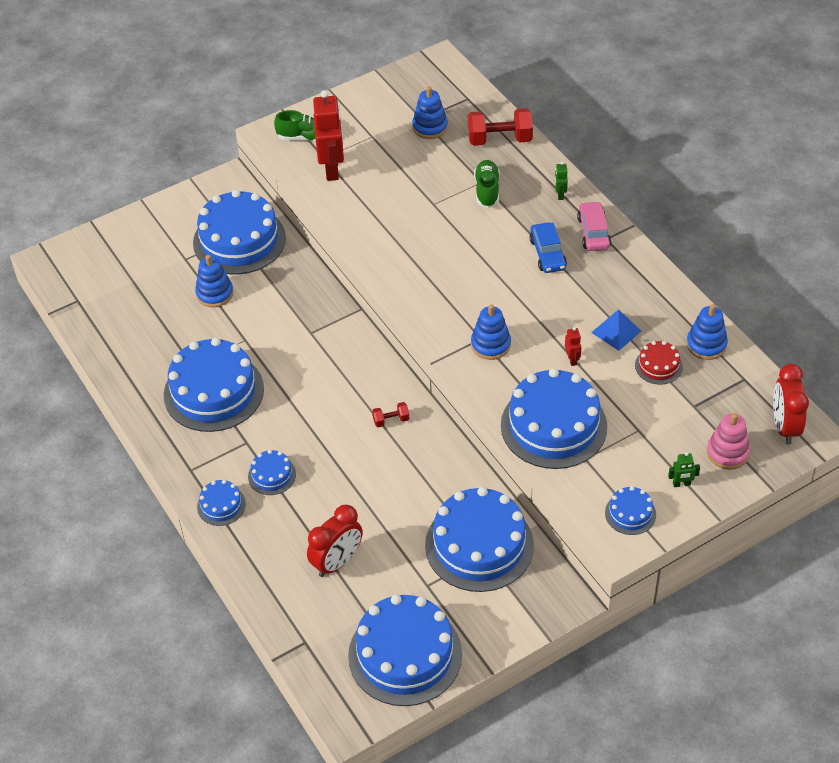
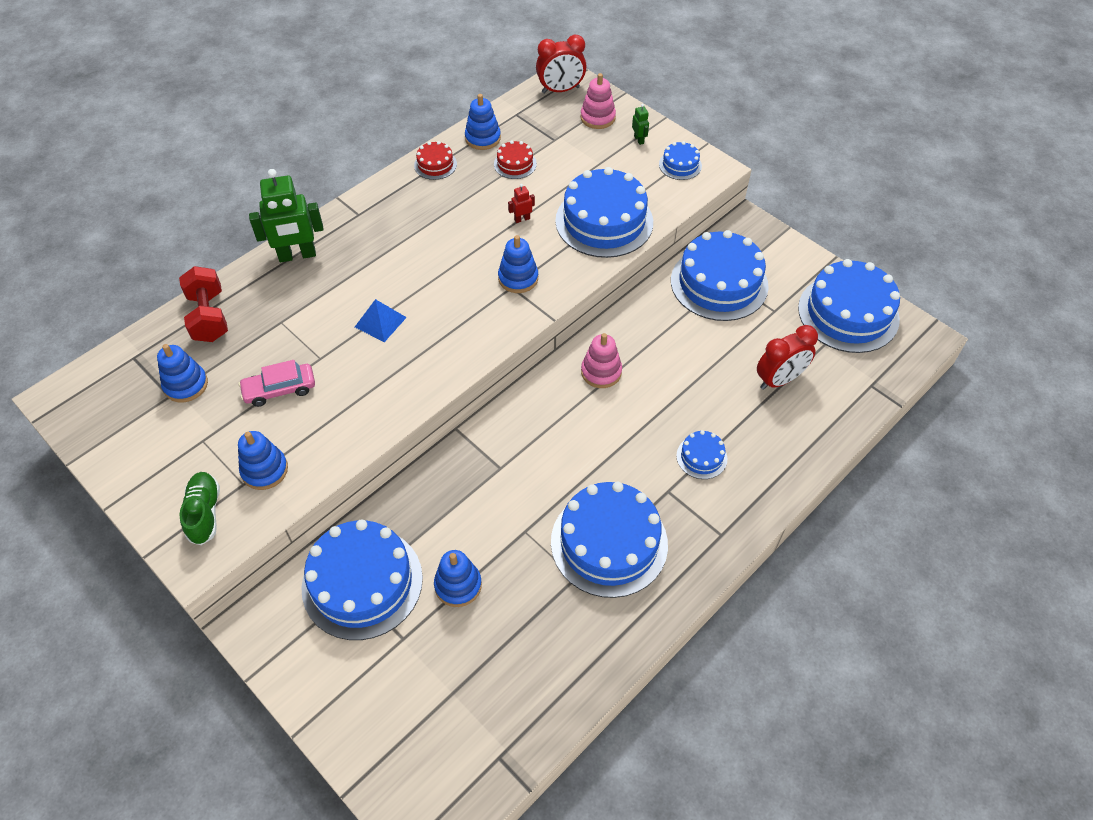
camera: 105 degrees left, 5 degrees up
blue cake [197,480,246,526] -> none
red clock [307,505,363,577] -> red clock turned 120 degrees clockwise [757,325,818,390]
red robot [313,90,344,181] -> blue stacking toy [238,431,288,490]
red dumbbell [372,402,409,427] -> pink stacking toy [581,333,622,388]
green shoe [474,160,500,208] -> none
blue car [529,222,567,273] -> none
green robot [555,162,568,200] -> green robot [249,169,324,262], size x2.31
pink car [577,201,611,251] -> pink car moved to [239,360,315,407]
blue pyramid [591,309,641,351] -> blue pyramid moved to [355,299,407,342]
none -> red cake [414,141,457,180]

